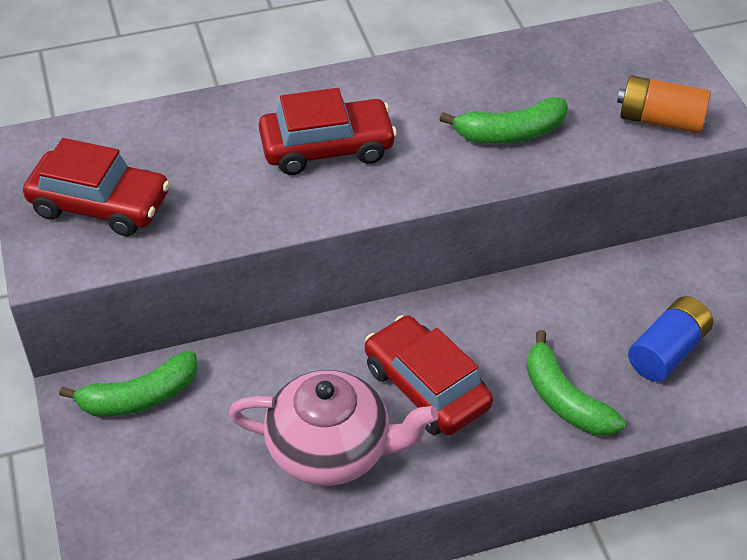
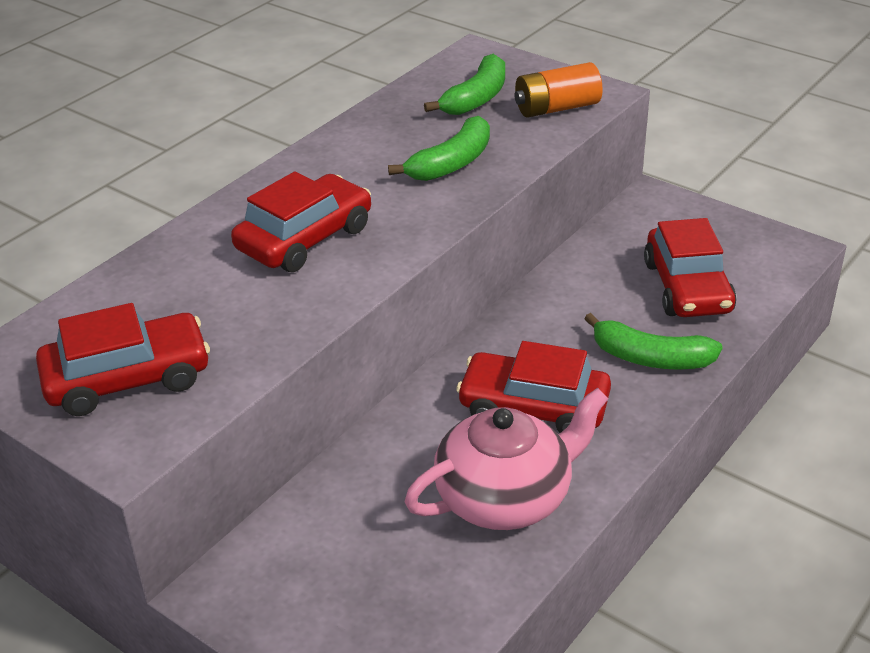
camera: 35 degrees left, 10 degrees down
green banana [59,351,198,417] -> green banana moved to [424,54,505,115]
blue battery [628,296,713,382] -> red car [644,218,736,317]

